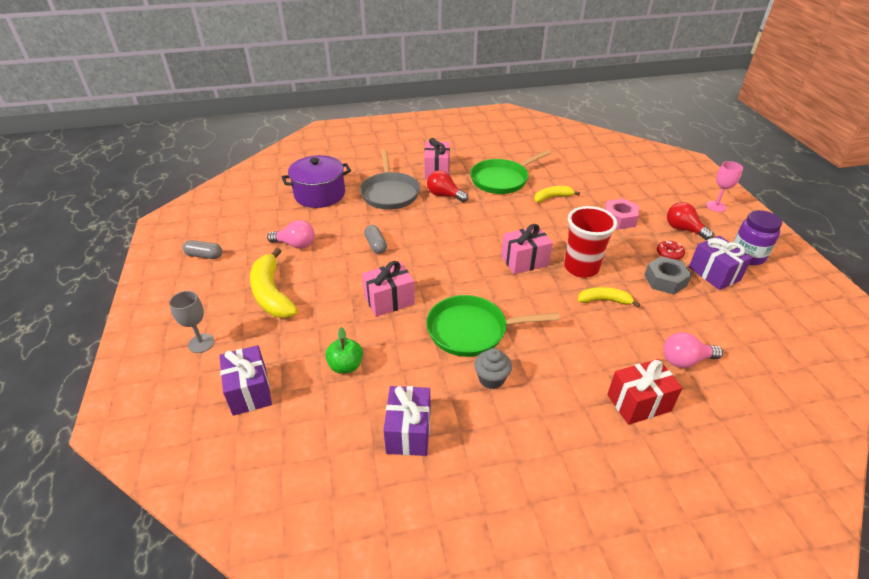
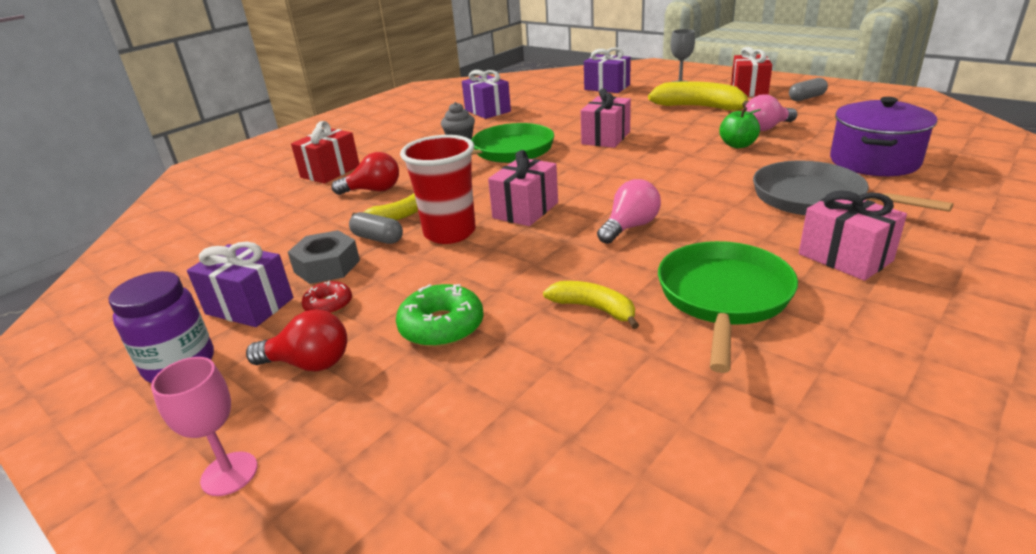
camera: 145 degrees right, 10 degrees down
green apple [325,327,363,374] -> green apple moved to [719,107,761,148]
grey capsule [364,225,387,254] -> grey capsule moved to [349,212,403,244]
red light bulb [427,170,468,202] -> red light bulb moved to [332,152,399,195]
yellow banana [534,186,580,202] -> yellow banana turned 90 degrees counterclockwise [543,281,639,329]
pink nut [605,198,639,229] -> green donut [396,284,484,347]
pink light bulb [663,332,723,368] -> pink light bulb moved to [597,179,661,244]
none -> red gift [731,47,772,97]

